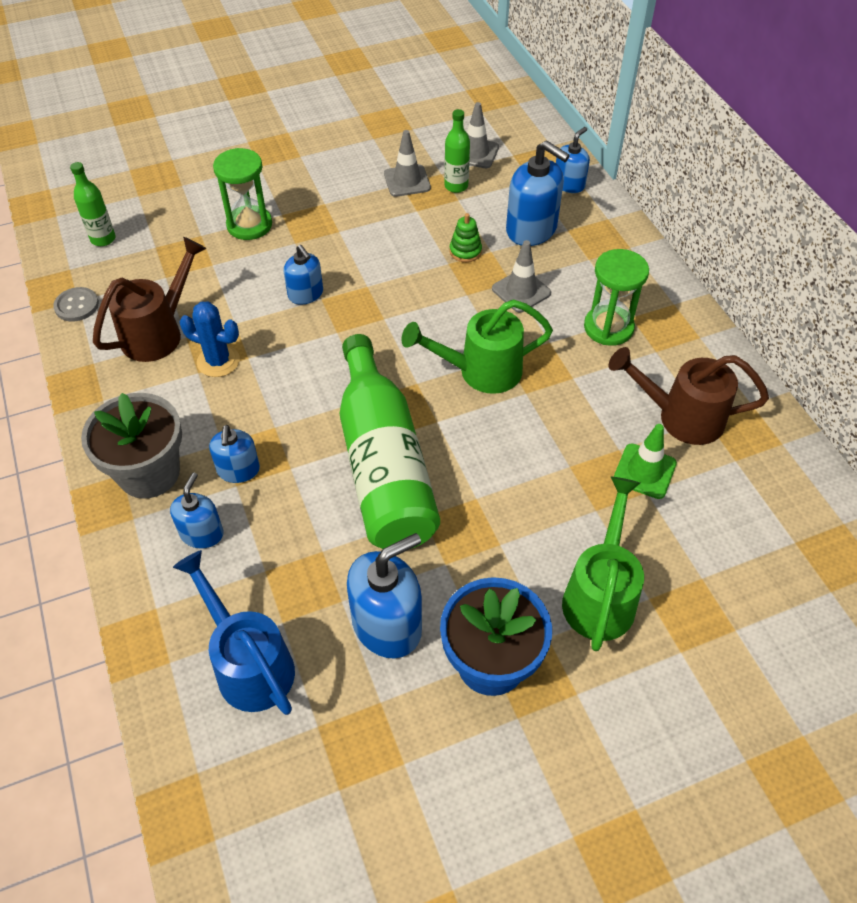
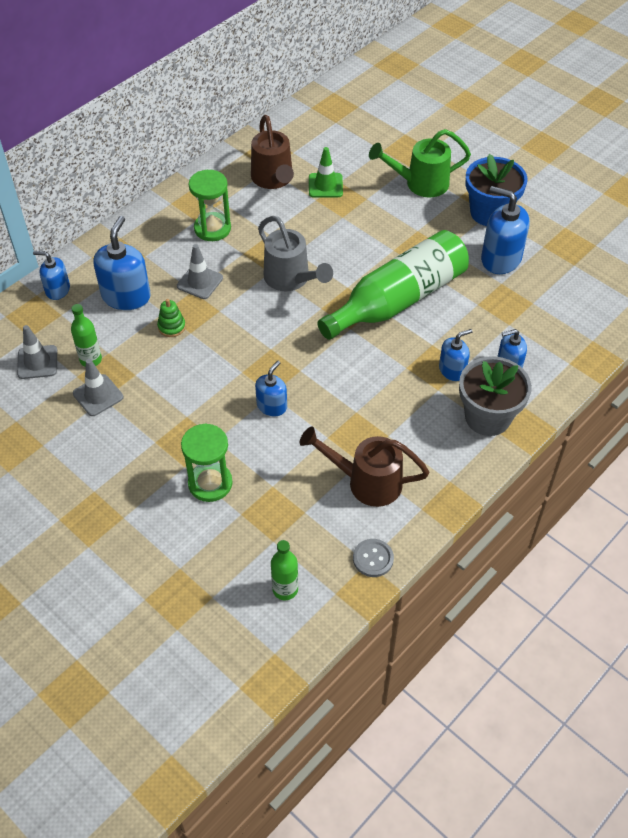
camera: 115 degrees left, 0 degrees up
blue watering can [173,550,295,715] -> none
blue cactus [179,301,240,377] -> none
green watering can [401,300,553,394] -> grey watering can [258,216,333,291]

